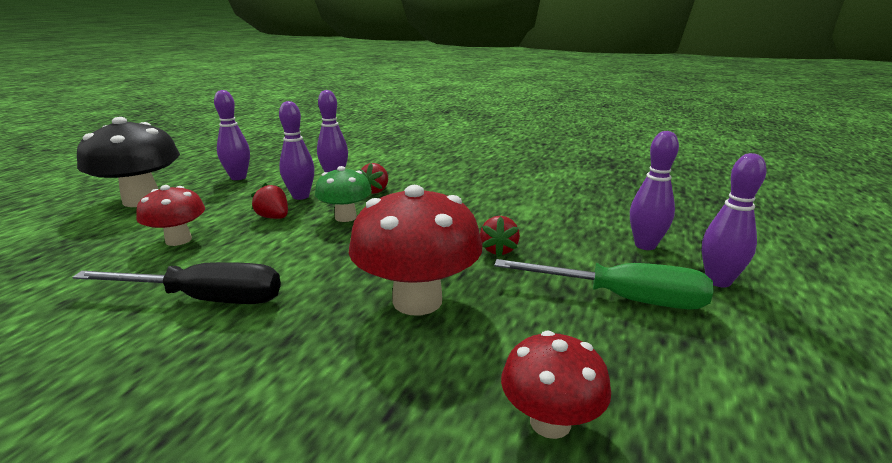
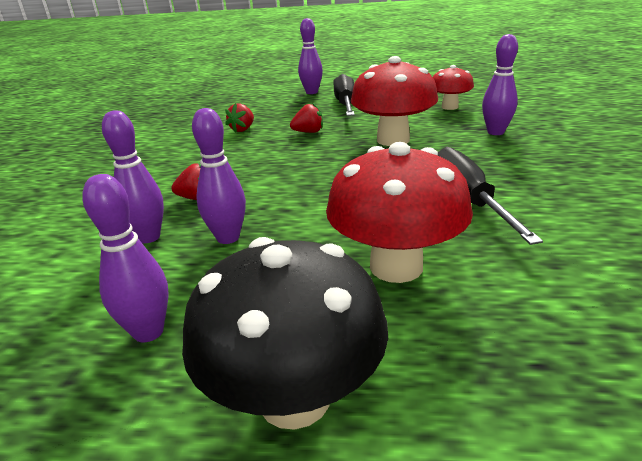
camera: 105 degrees left, 5 degrees up
red mushroom [136,185,205,246] -> red mushroom [326,142,473,283], size x1.69
red strawberry [251,183,288,219] -> red strawberry moved to [225,103,254,133]
green mushroom [315,166,372,222] -> none
green screwdriver [494,259,713,309] -> black screwdriver [333,74,355,116]
purple bowling pin [630,131,679,250] -> purple bowling pin moved to [482,34,518,135]

